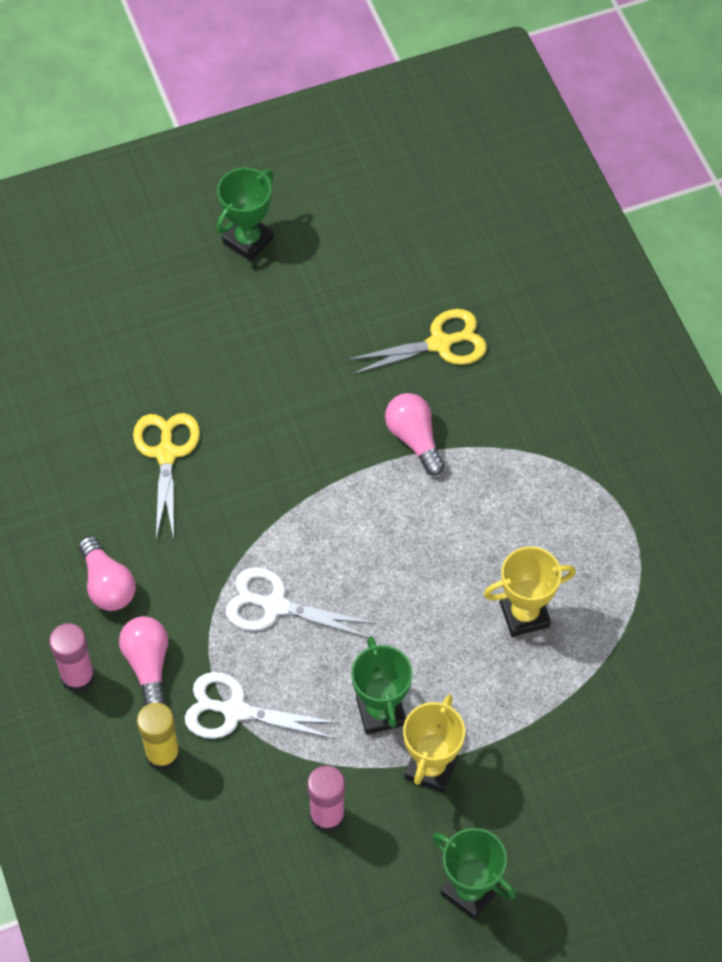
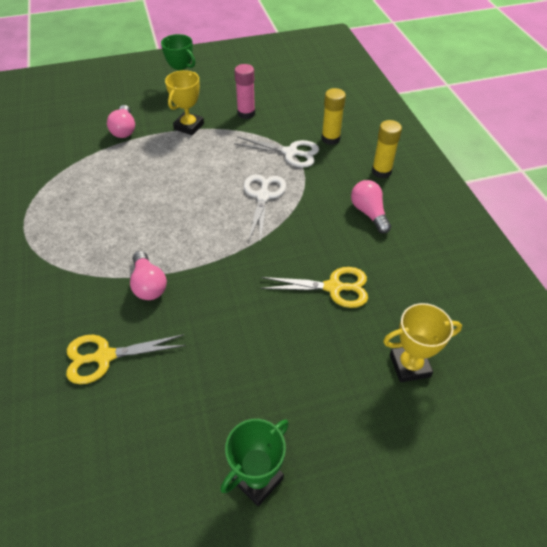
camera: 175 degrees left, 10 degrees down
pink glue stick [49,623,95,693] -> yellow glue stick [372,120,402,178]
pink light bulb [119,616,168,706] -> pink light bulb moved to [107,105,135,138]
yellow scissors [133,413,200,539] -> yellow scissors turned 90 degrees counterclockwise [260,267,368,308]
white scissors [226,567,376,638] -> white scissors turned 105 degrees counterclockwise [244,174,286,241]
green trophy [351,636,413,735] -> none
yellow trophy [484,546,576,637] -> yellow trophy moved to [383,303,462,382]

